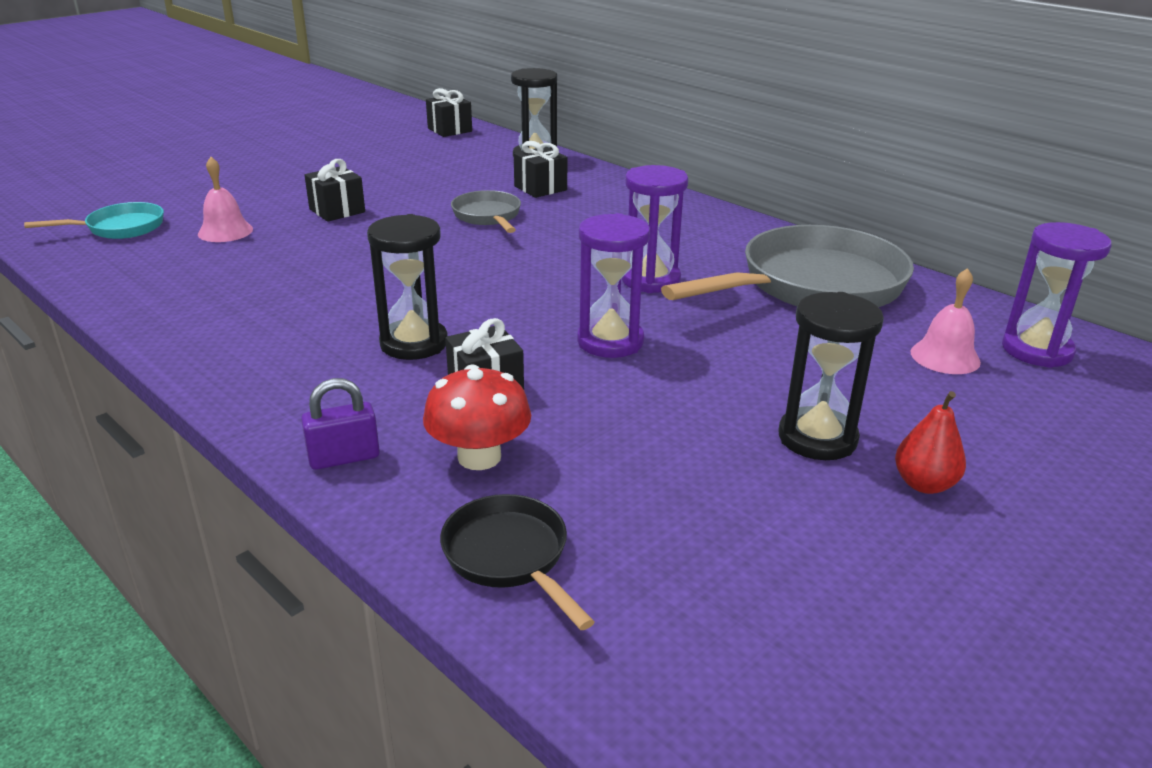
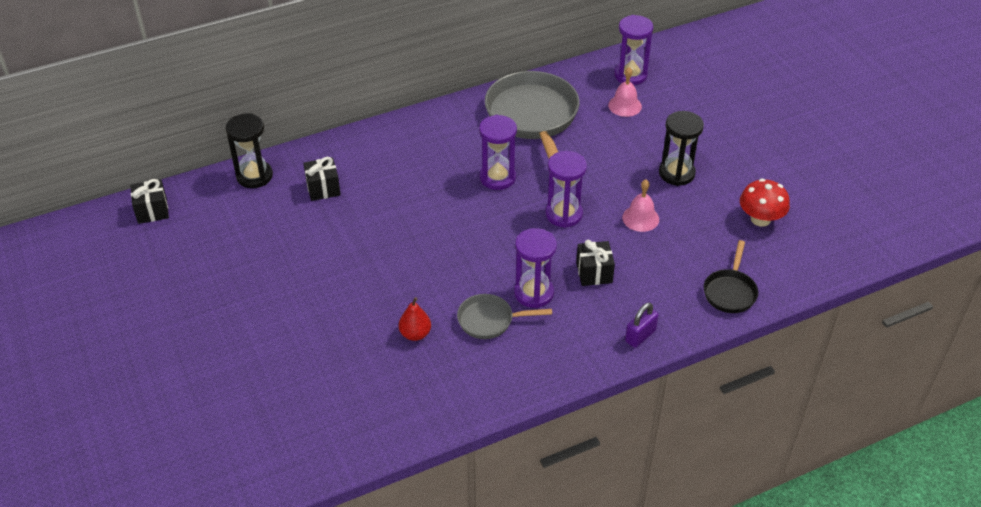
camera: 70 degrees left, 15 degrees up
turquoise pan [24,202,164,239] -> none
pink bell [198,157,253,242] -> pink bell moved to [622,180,659,232]
purple padlock [301,378,380,470] -> purple padlock turned 45 degrees clockwise [625,303,659,348]
black gift [304,159,365,222] -> none
black hourglass [367,214,448,360] -> purple hourglass [514,228,557,308]
red mushroom [423,364,531,470] -> red mushroom moved to [740,178,790,227]
black pan [440,494,595,630] -> black pan turned 60 degrees counterclockwise [704,240,758,313]
grey pan [451,190,521,233] -> grey pan moved to [457,294,552,339]
red pear [895,391,966,494] -> red pear moved to [399,297,431,341]

